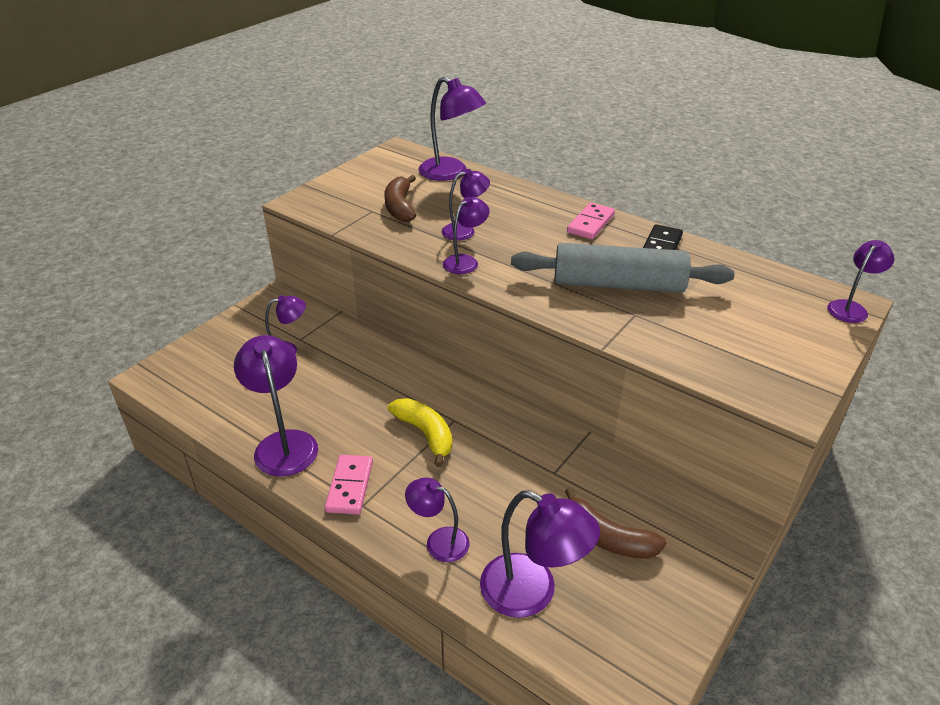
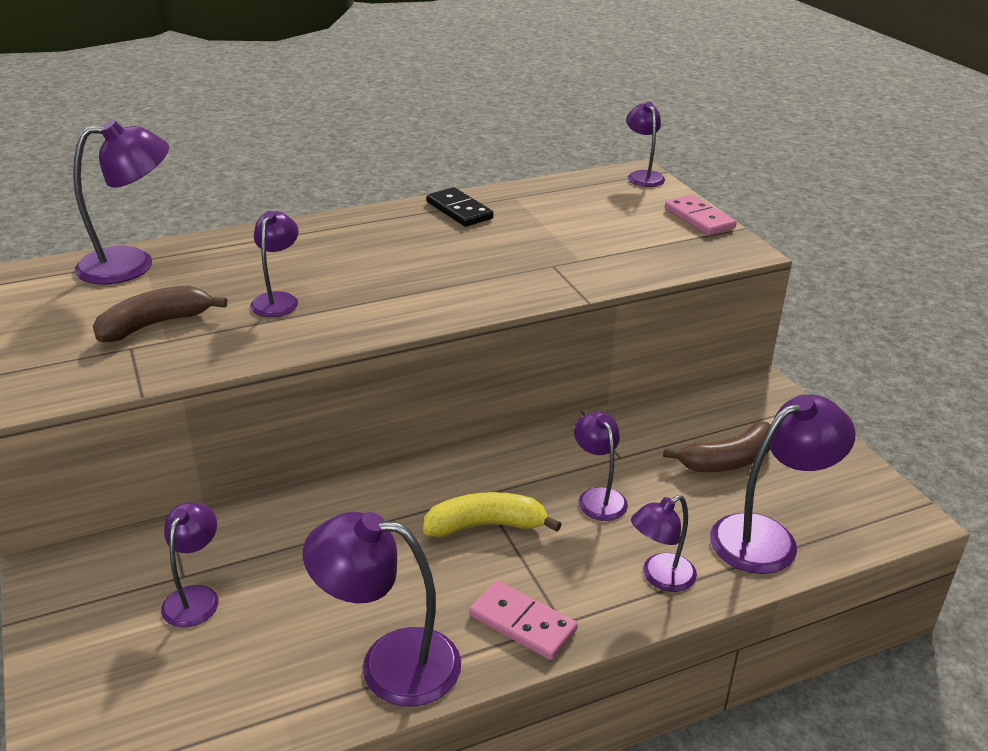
camera: 60 degrees left, 5 degrees down
brown banana [385,175,416,222] -> brown banana turned 120 degrees clockwise [93,285,227,343]
purple lamp [443,197,490,274] -> purple lamp moved to [574,412,628,521]
grey rolling pin [511,243,735,293] -> none
pink domino [567,203,615,239] -> pink domino moved to [665,195,737,235]

